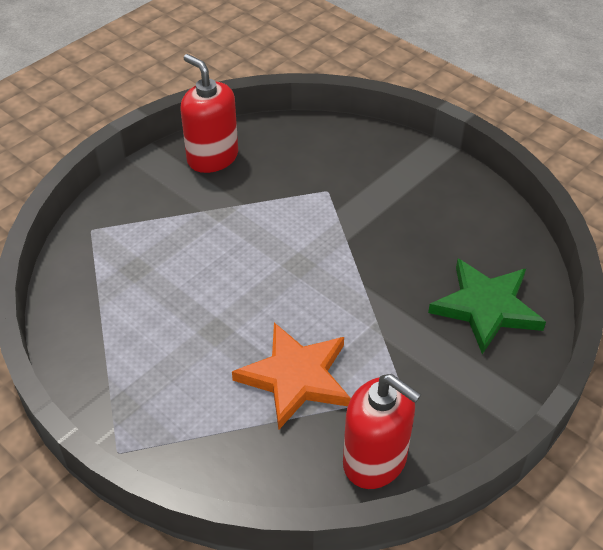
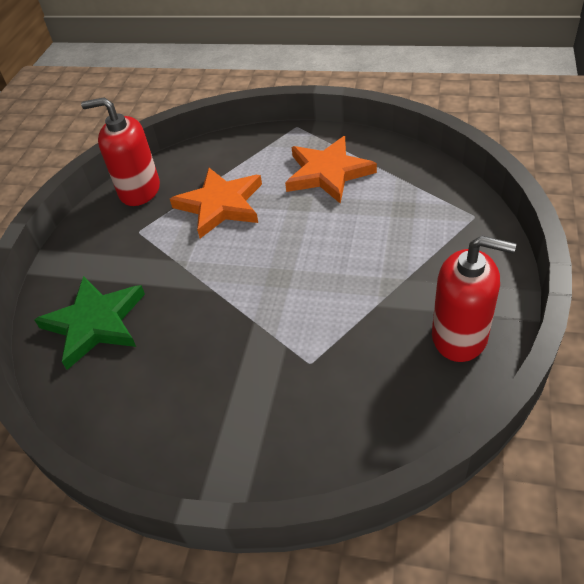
camera: 155 degrees right, 0 degrees up
none -> orange star [285,136,377,203]

